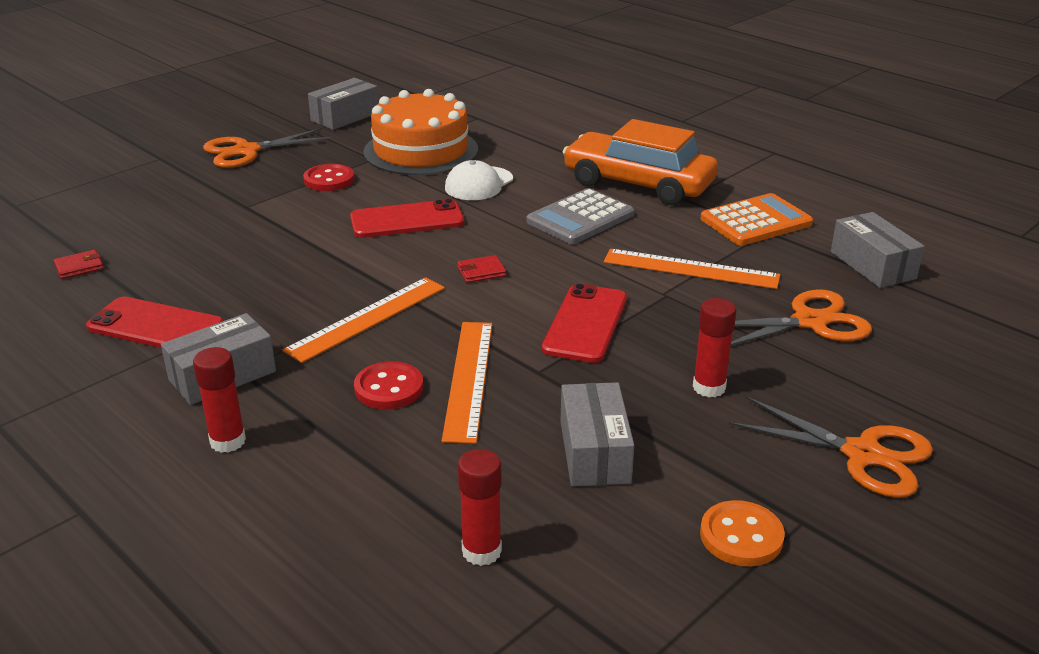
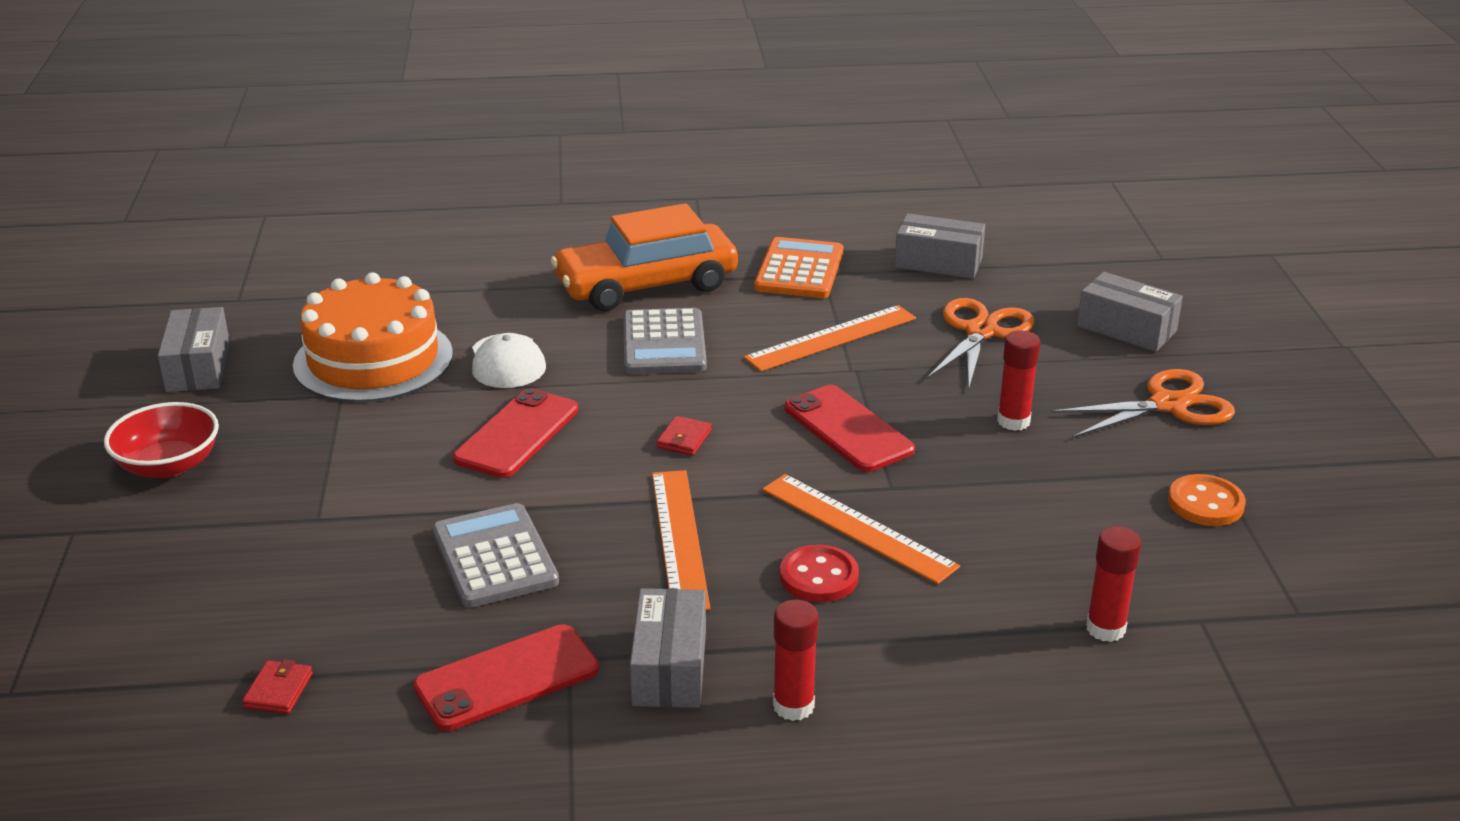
camera: 50 degrees left, 0 degrees up
orange scissors [203,128,332,168] -> red bowl [104,402,219,478]
red button [303,164,354,191] -> none
grey box [561,382,634,486] -> grey box moved to [1077,272,1183,352]
none -> grey calculator [432,503,559,608]

